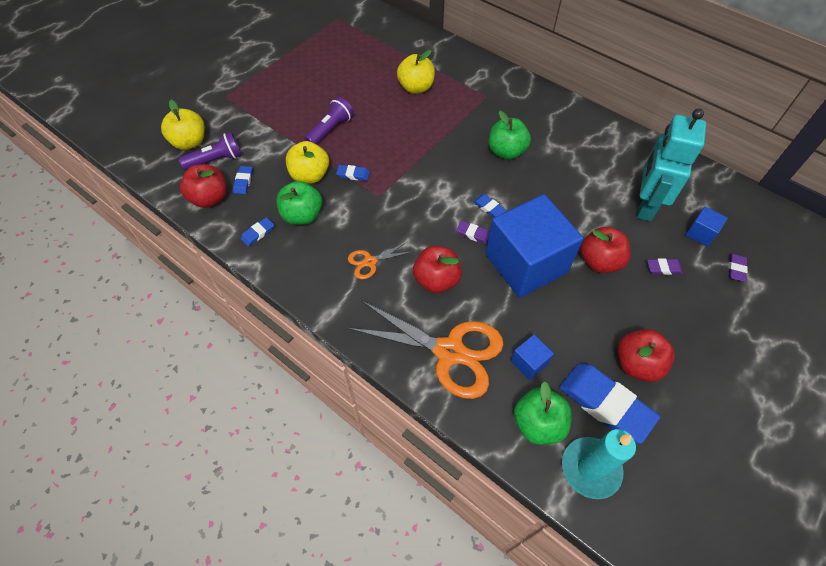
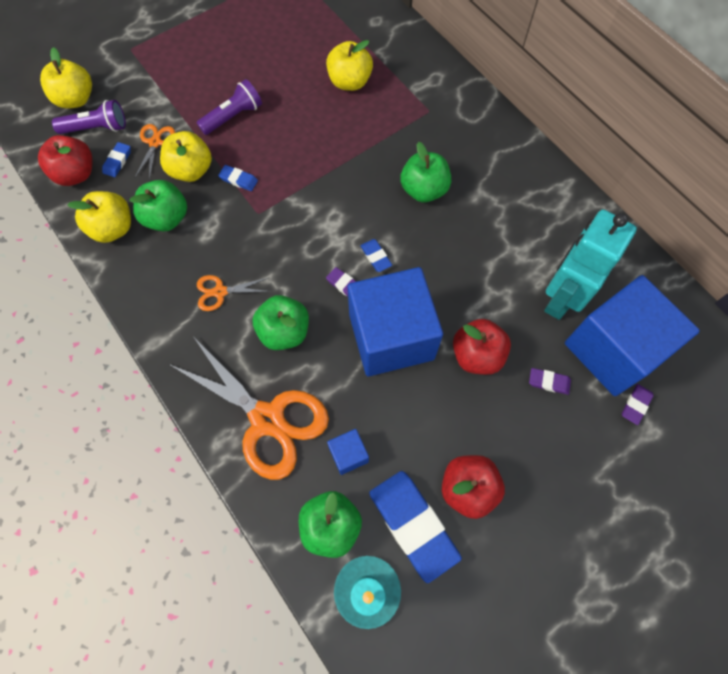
camera: 15 degrees right, 10 degrees up
blue eraser [241,217,274,247] -> yellow apple [68,191,131,243]
red apple [413,246,462,293] -> green apple [253,295,309,350]
blue cube [686,206,728,247] -> blue cube [565,275,700,396], size x2.46
none -> orange scissors [135,124,175,181]

